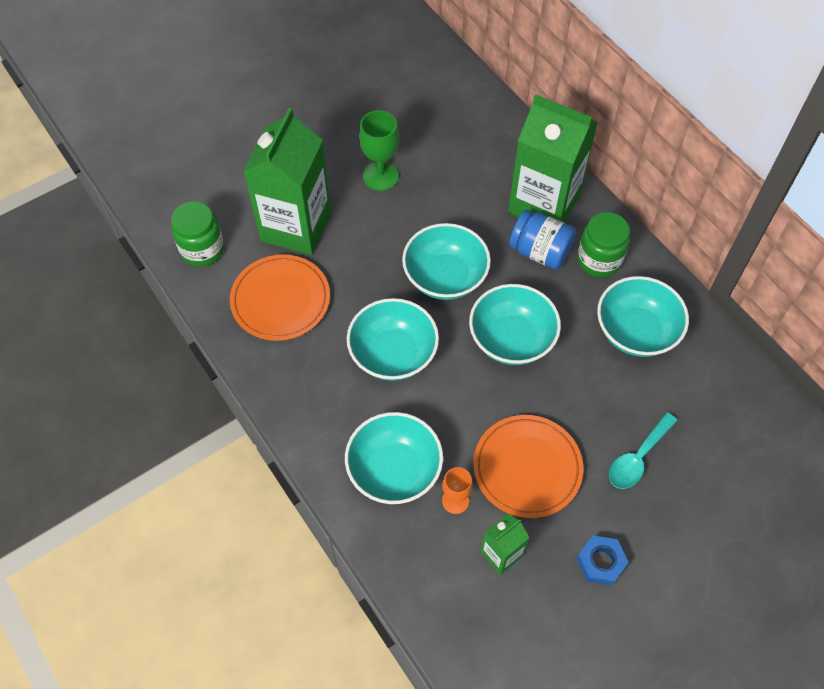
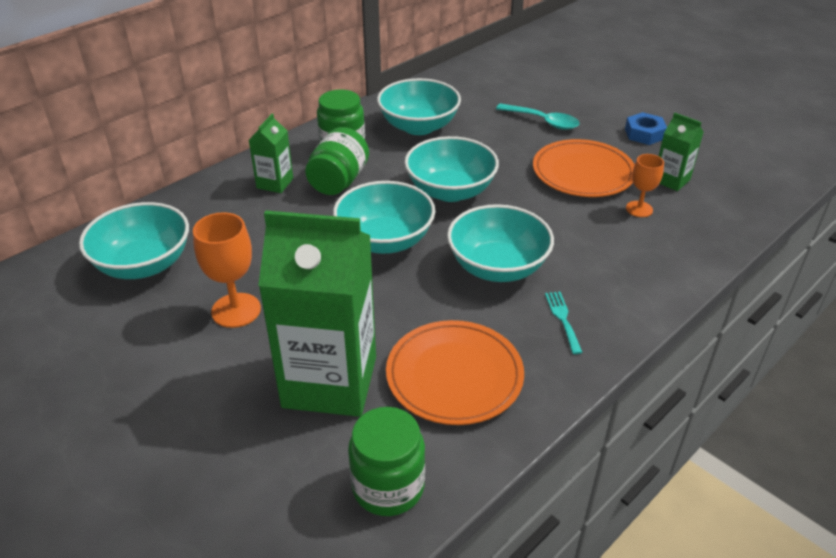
camera: 100 degrees left, 20 degrees down
turquoise bowl [345,412,443,504] -> turquoise bowl moved to [79,202,189,279]
green goblet [359,110,399,191] -> orange goblet [193,212,261,328]
green carton [508,94,598,222] -> green carton [249,113,293,193], size x0.46
blue jar [509,210,576,270] -> green jar [305,127,369,195]
none -> turquoise fork [545,292,583,354]

